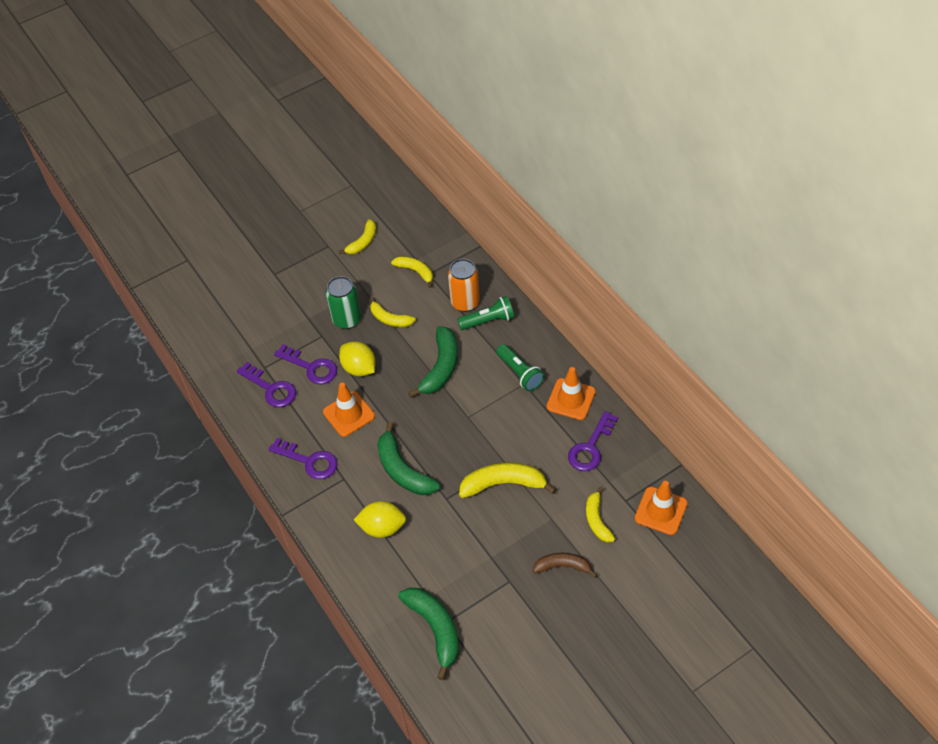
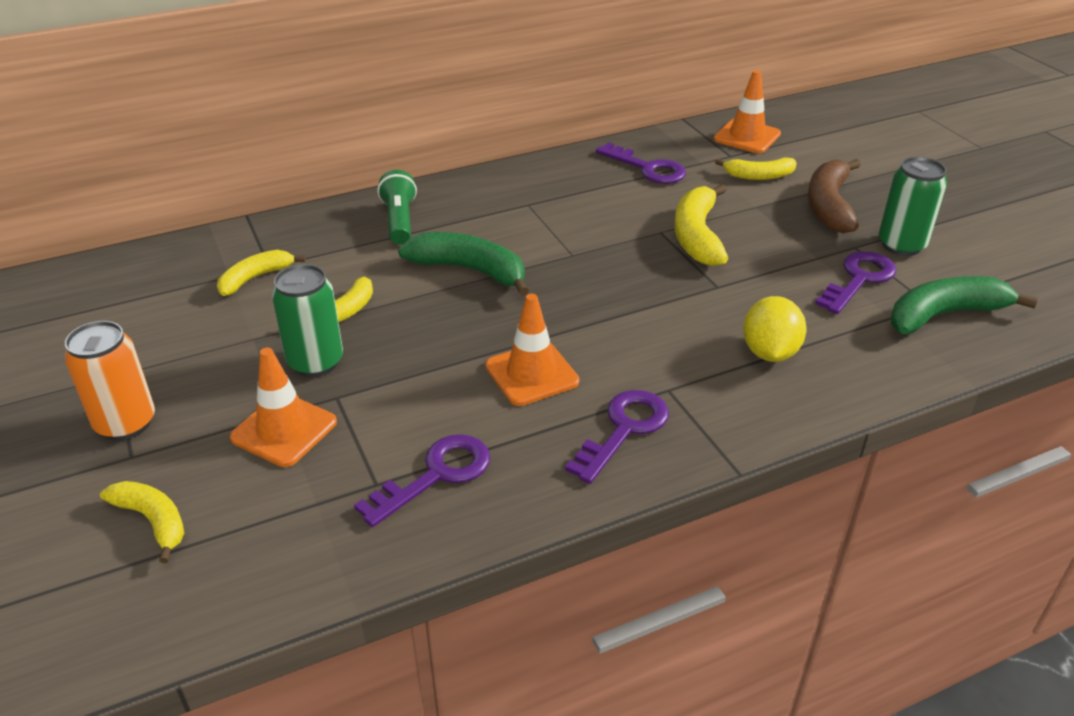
camera: 85 degrees left, 15 degrees down
purple key [274,344,337,384] -> purple key moved to [815,251,896,314]
yellow banana [338,219,376,254] -> yellow banana moved to [100,481,184,563]
yellow lemon [339,341,376,376] -> none
green banana [377,422,440,495] -> none
orange can [448,259,480,312] -> orange can moved to [65,321,155,441]
green flashlight [496,344,544,391] -> none
brown banana [533,553,597,578] -> brown banana [808,159,861,233], size x1.58
orange traffic cone [547,367,596,420] -> orange traffic cone moved to [230,347,337,467]
none -> green can [879,157,947,256]

